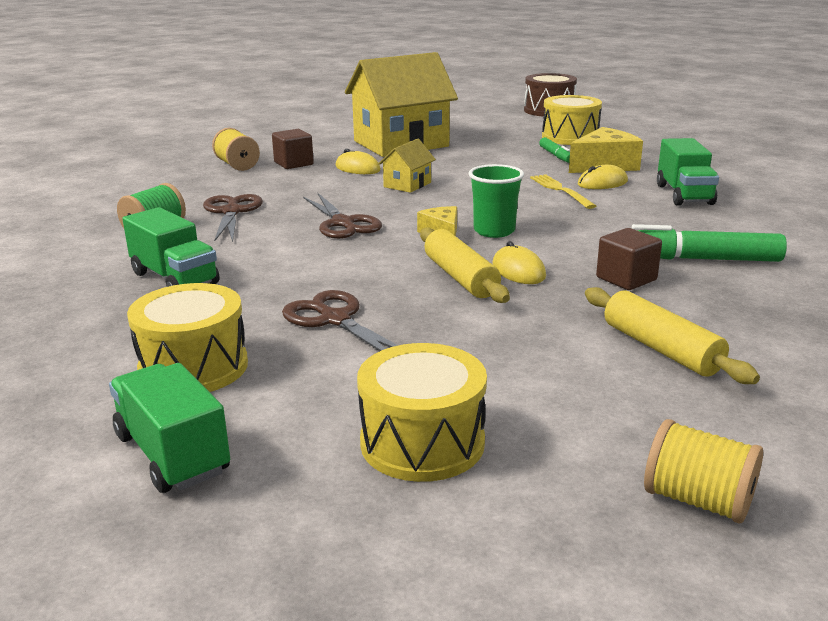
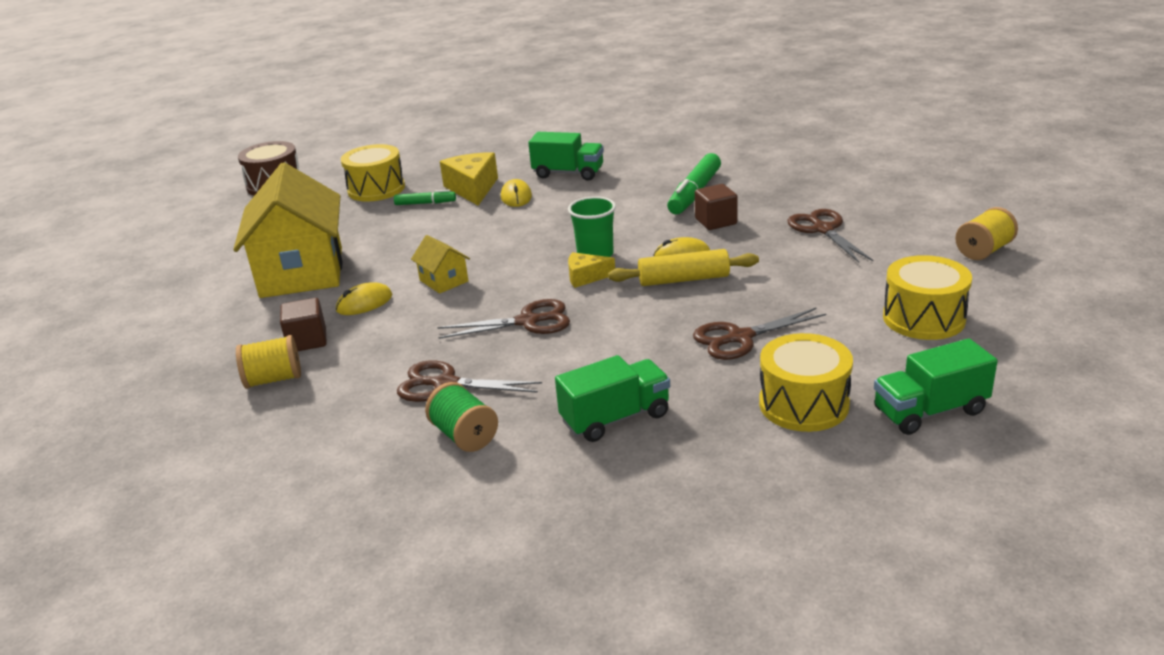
camera: 70 degrees left, 5 degrees up
yellow fork [530,174,596,209] -> none
yellow rolling pin [585,287,760,384] -> brown scissors [787,209,873,263]

